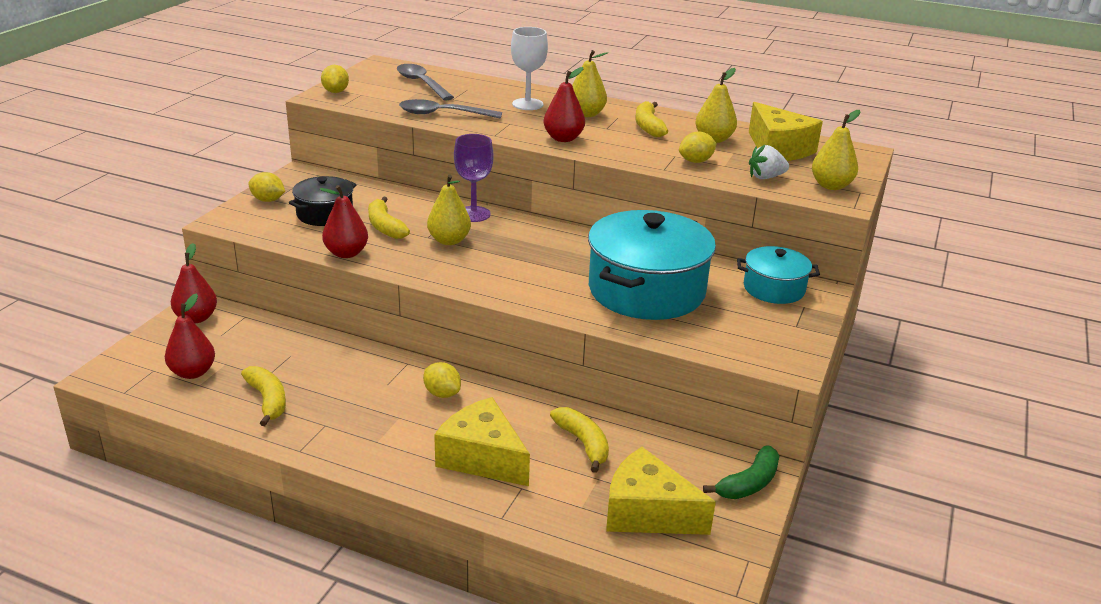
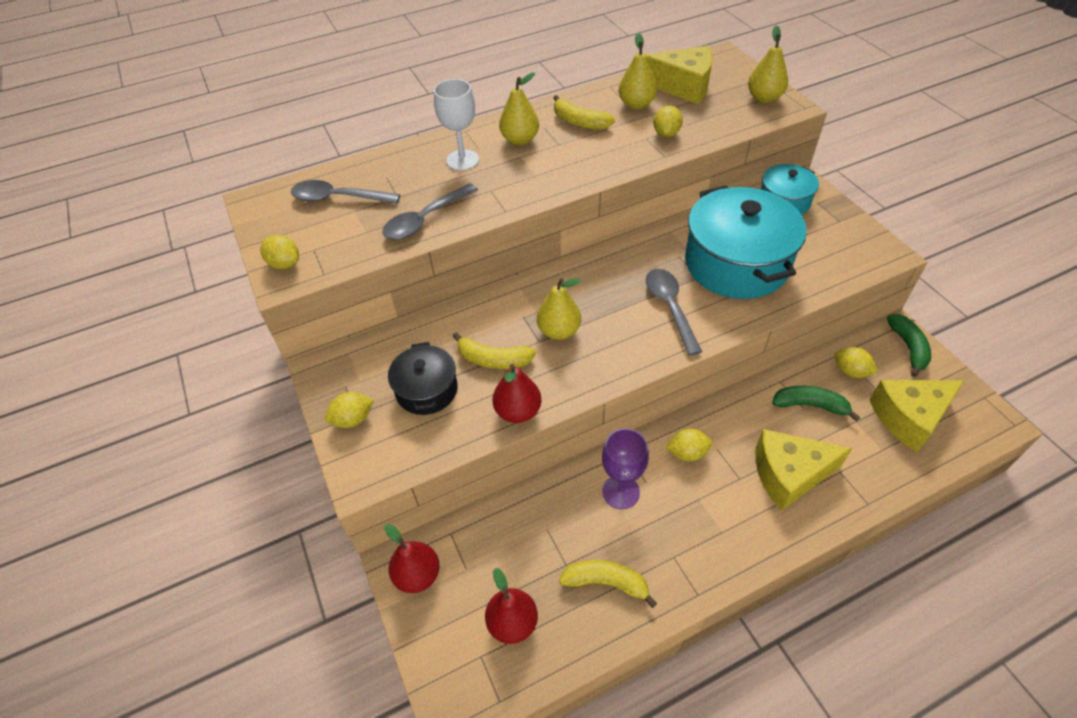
camera: 45 degrees left, 20 degrees up
purple goblet [454,134,494,222] -> purple goblet moved to [602,428,649,509]
red pear [543,67,585,142] -> none
yellow banana [550,407,609,473] -> green banana [772,386,860,421]
white strawberry [749,145,789,179] -> none
none -> grey spoon [646,269,702,356]
none -> yellow lemon [835,347,878,378]

